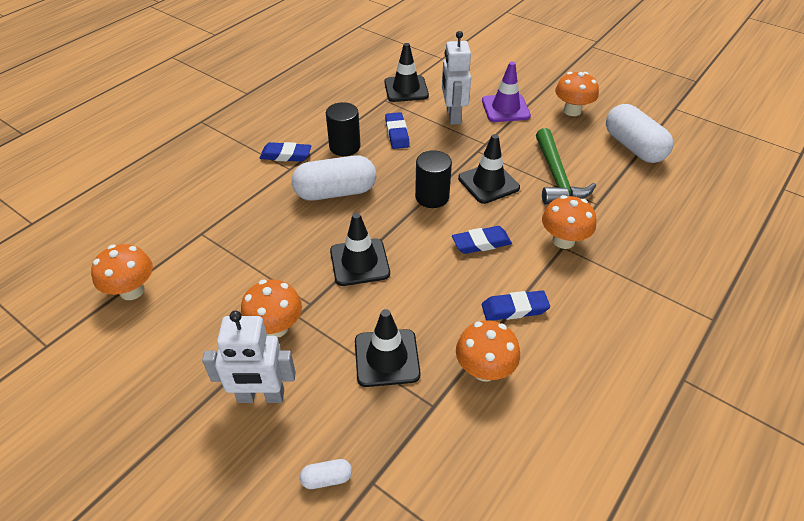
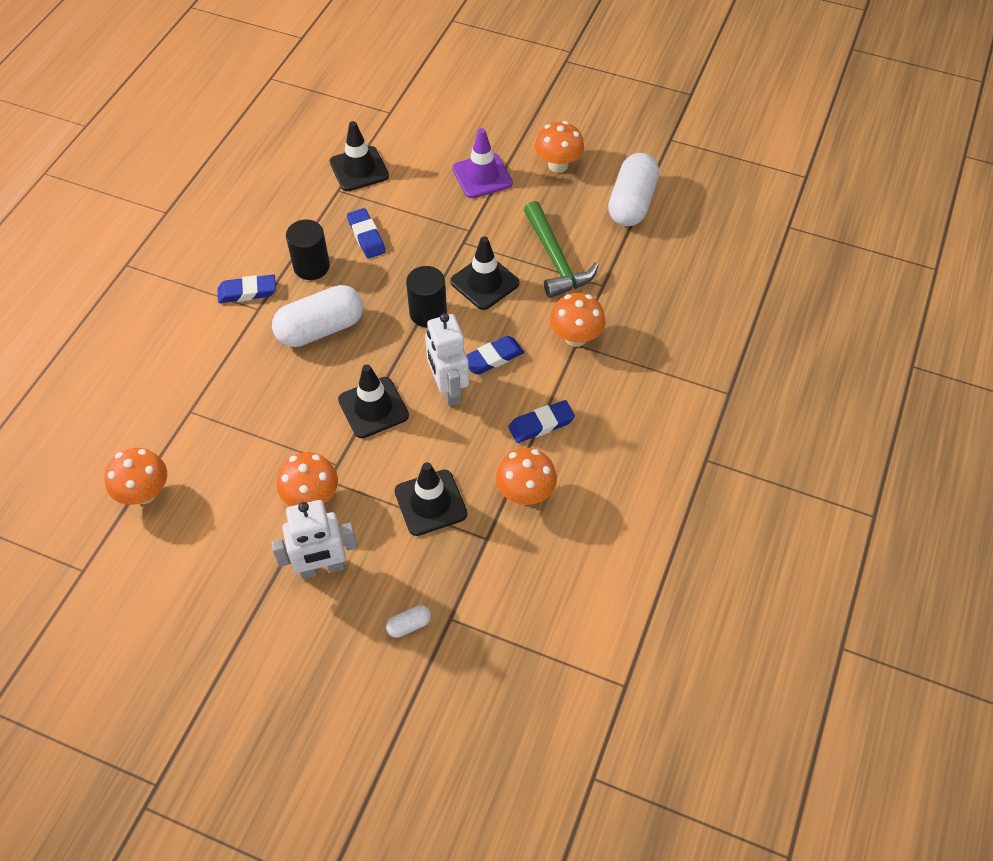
camera: 15 degrees left, 10 degrees up
white robot [442,31,471,125] -> white robot moved to [425,313,469,406]
white capsule [606,104,673,163] -> white capsule turned 60 degrees clockwise [608,153,659,226]

